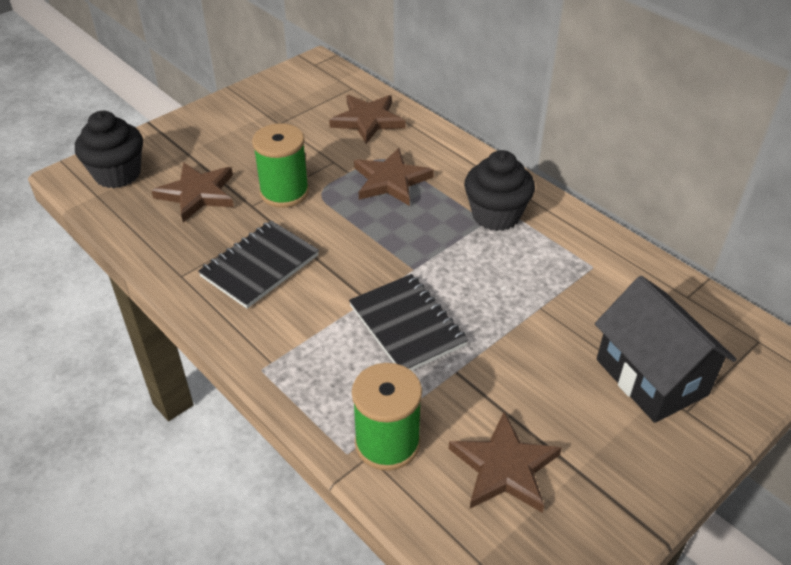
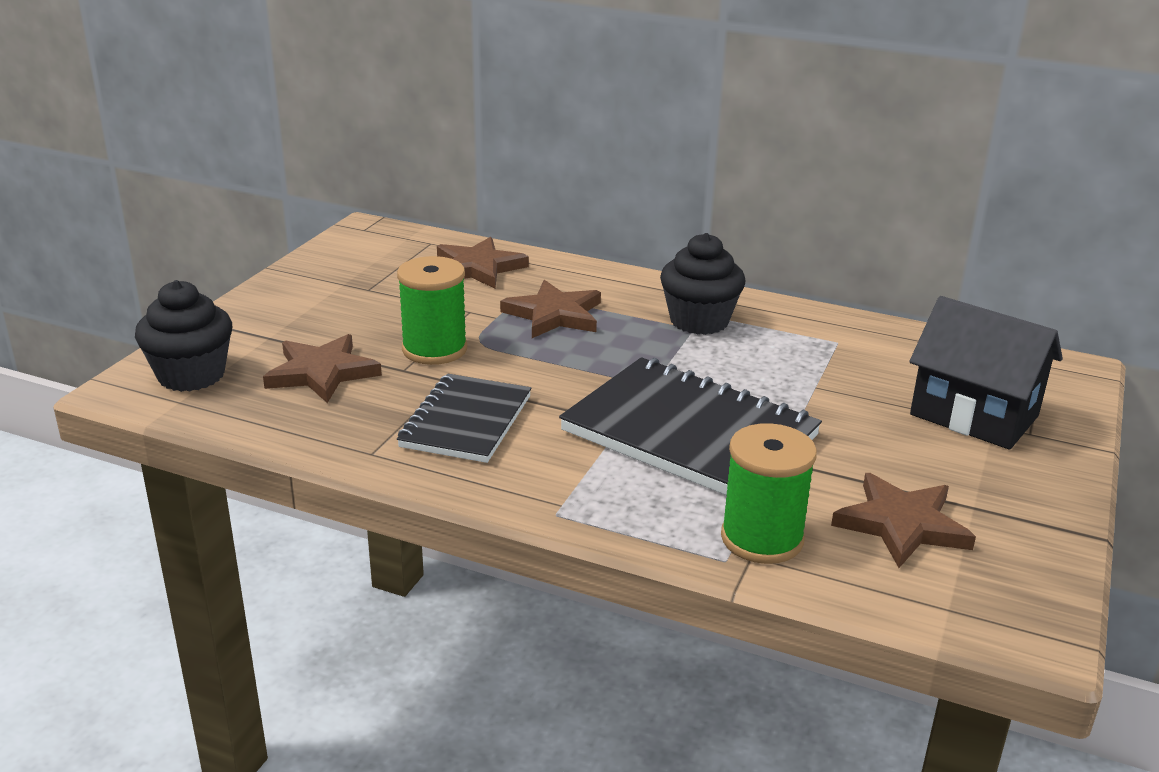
camera: 25 degrees left, 15 degrees down
black notebook [349,274,468,371] -> black notebook [559,357,822,495], size x1.60

